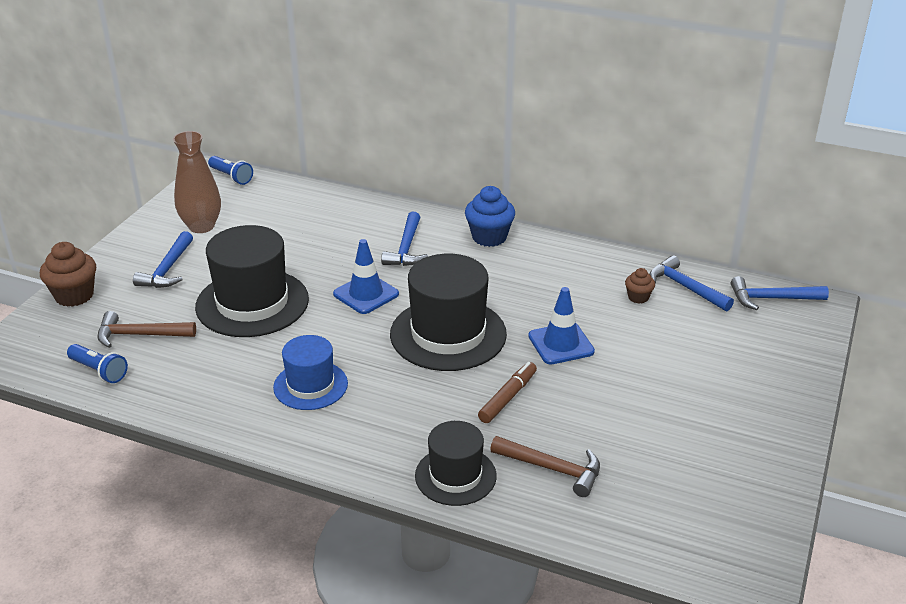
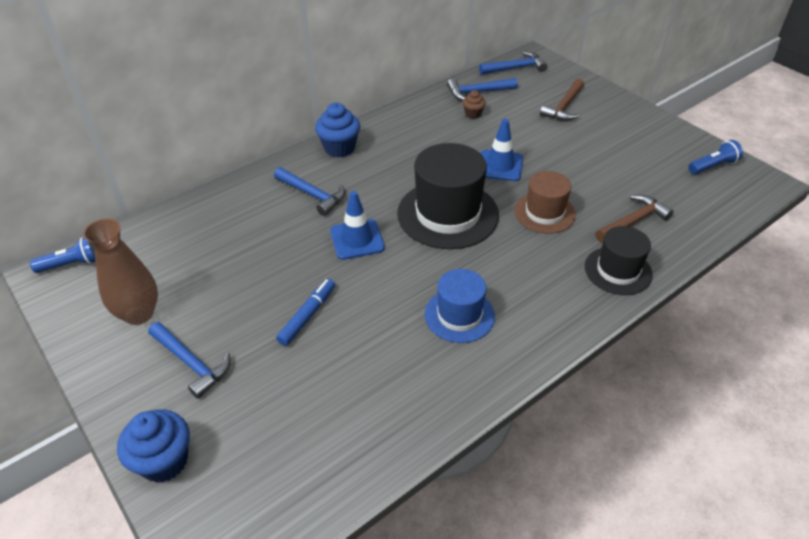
camera: 60 degrees left, 10 degrees up
brown cupcake [40,242,96,307] -> blue cupcake [117,409,190,483]
blue flashlight [67,344,128,383] -> blue flashlight moved to [689,140,743,174]
brown hammer [97,311,196,348] -> brown hammer moved to [540,79,584,121]
black hat [195,225,309,337] -> blue marker [276,279,335,346]
brown marker [478,362,537,423] -> brown hat [514,171,576,234]
blue hammer [731,276,829,310] -> blue hammer turned 135 degrees counterclockwise [479,52,547,75]

